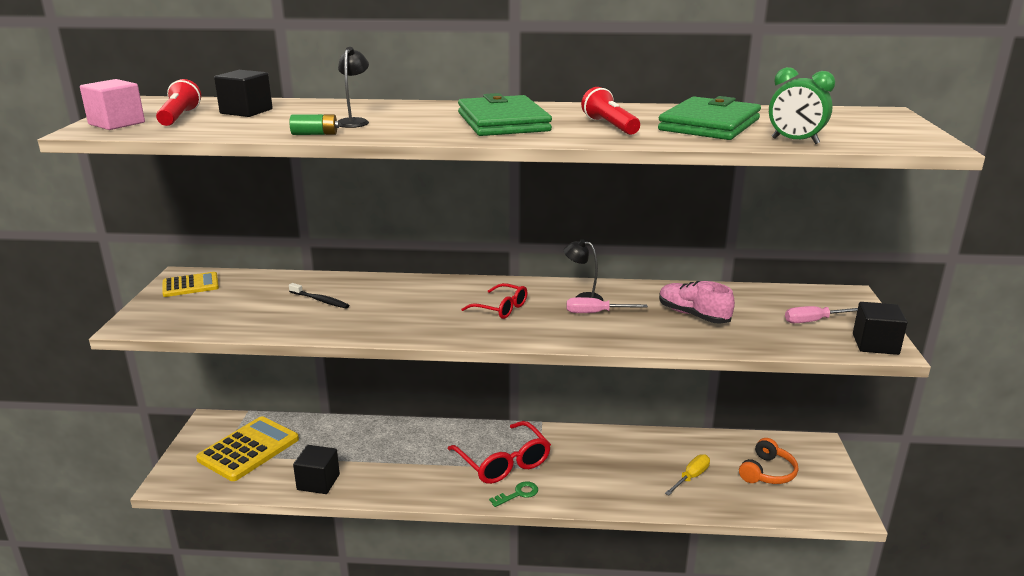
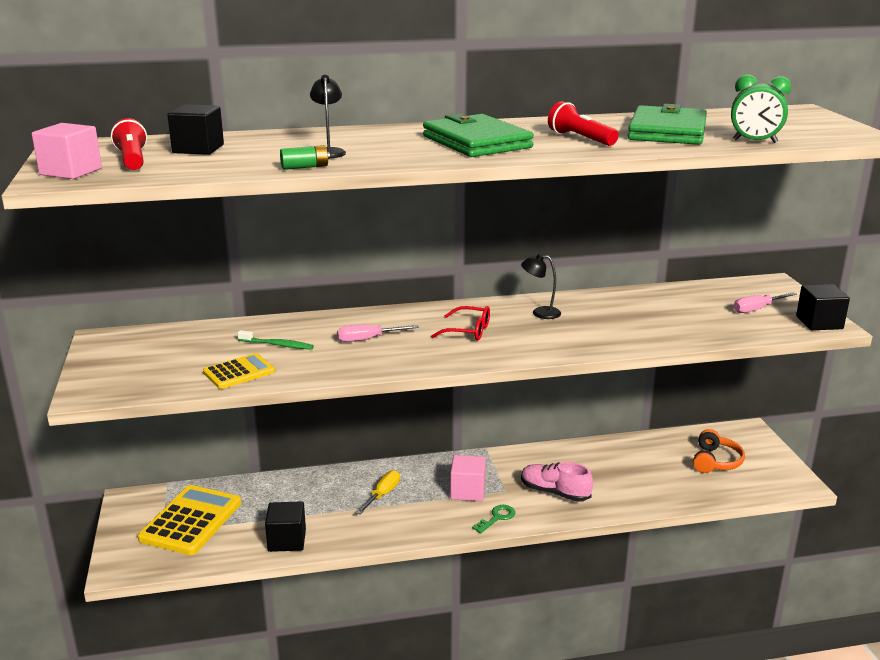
camera: 15 degrees left, 0 degrees up
yellow calculator [162,272,219,297] -> yellow calculator moved to [203,353,275,389]
black toothbrush [289,283,349,308] -> green toothbrush [237,330,314,350]
red glasses [448,421,551,484] -> pink cube [450,455,486,501]
pink screwdriver [567,297,648,313] -> pink screwdriver moved to [337,324,419,342]
pink shoe [659,281,735,324] -> pink shoe moved to [521,462,593,502]
yellow screwdriver [665,454,710,495] -> yellow screwdriver moved to [356,470,400,515]

